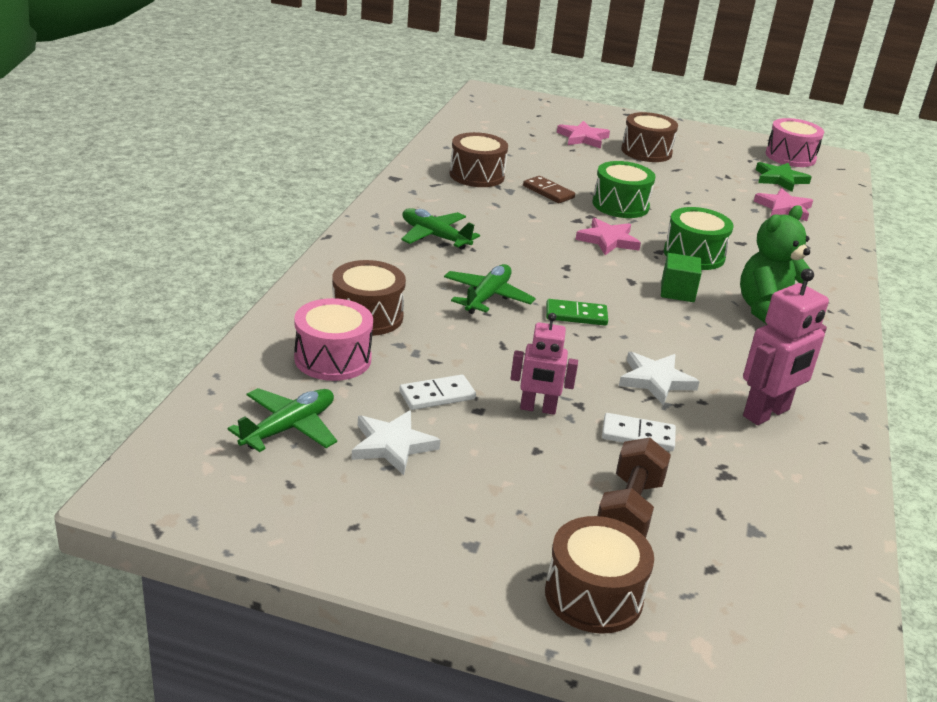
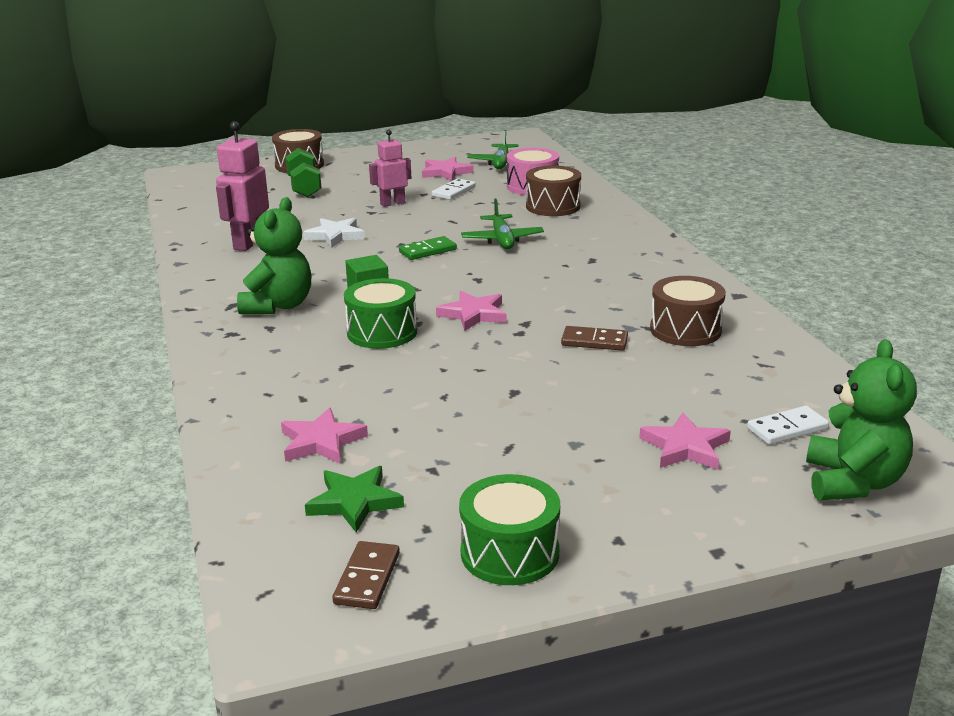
camera: 150 degrees right, 5 degrees down
white star [351,410,440,475] -> pink star [422,157,474,181]
green plane [401,208,480,249] -> none
green drum [592,161,656,218] -> green drum moved to [459,474,560,585]
brown dumbbell [597,437,671,538] -> green dumbbell [285,148,322,197]
white domino [602,413,676,451] -> white domino moved to [747,406,829,445]
brown drum [621,112,678,162] -> none
pink drum [766,118,824,167] -> brown domino [332,541,400,609]
none -> green teddy bear [806,339,917,501]

